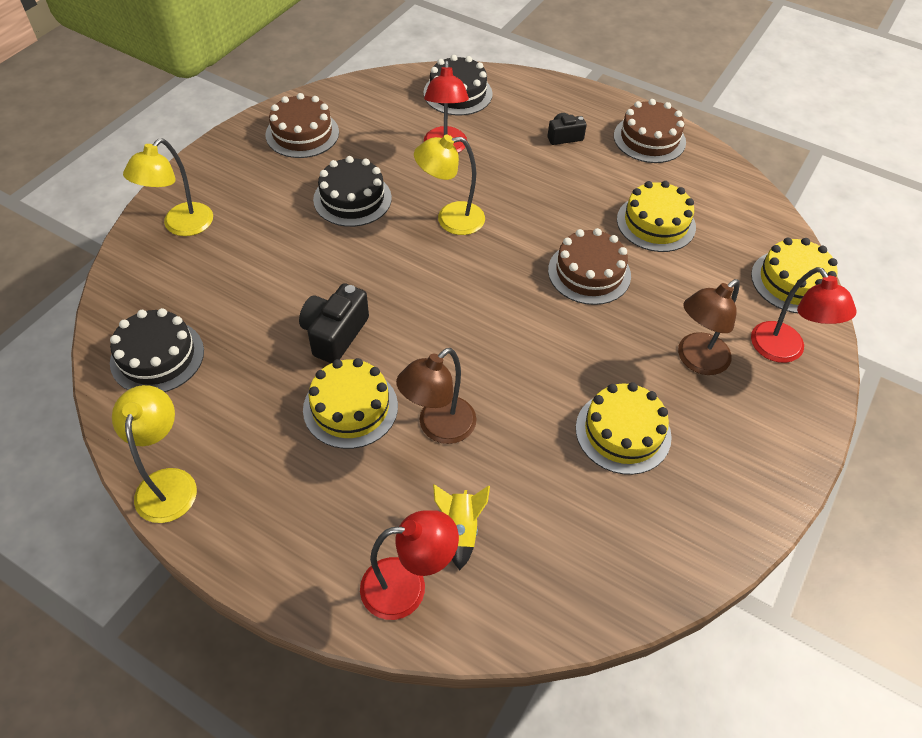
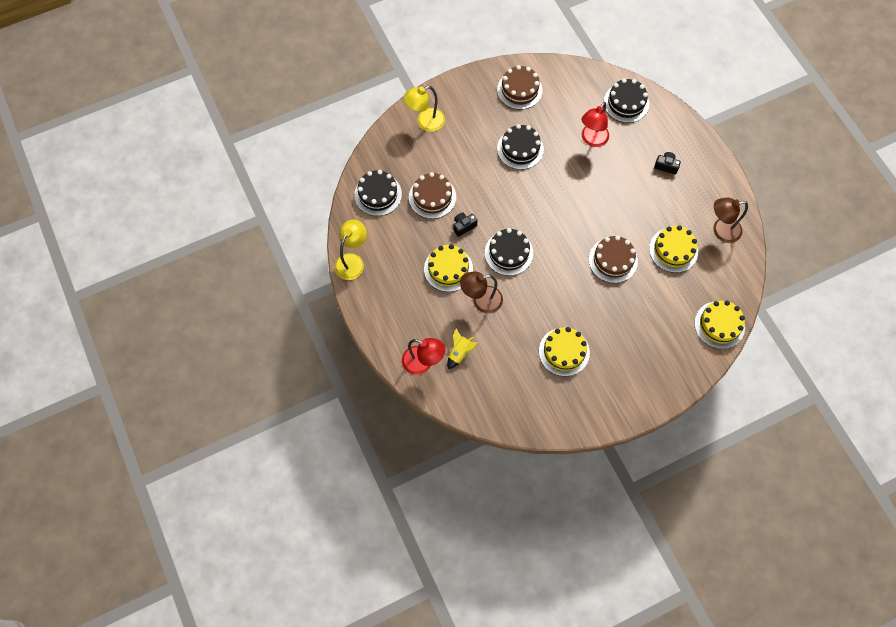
camera: 35 degrees right, 15 degrees up
black camera [299,283,369,363] -> black camera [453,212,478,237], size x0.62
yellow lamp [414,134,485,235] -> none
brown cake [614,99,686,163] -> brown cake moved to [409,172,456,219]
brown lamp [678,279,740,375] -> brown lamp moved to [713,198,748,243]
red lamp [751,267,857,363] -> none
none -> black cake [485,228,533,276]

